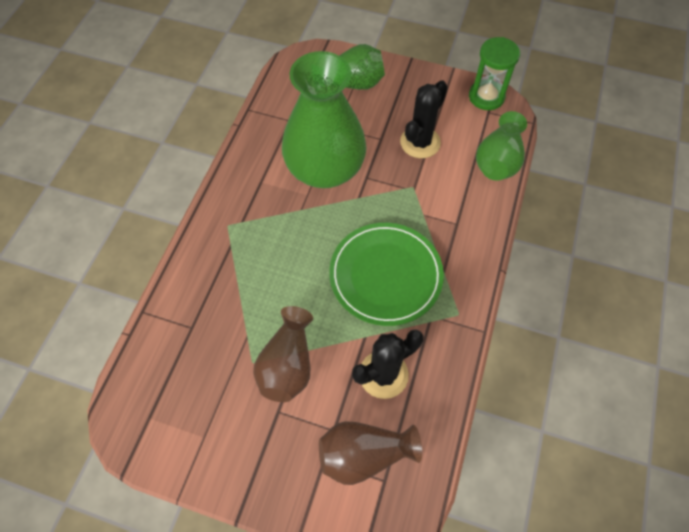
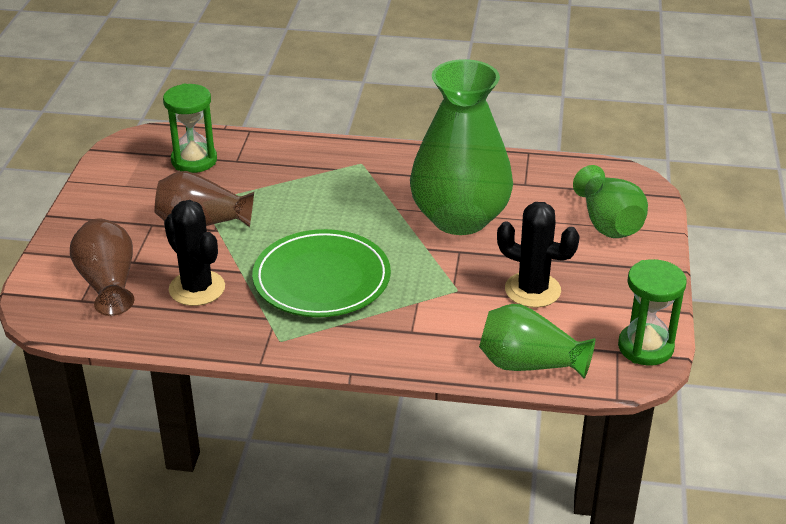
camera: 80 degrees right, 25 degrees down
none -> green hourglass [163,83,217,173]

